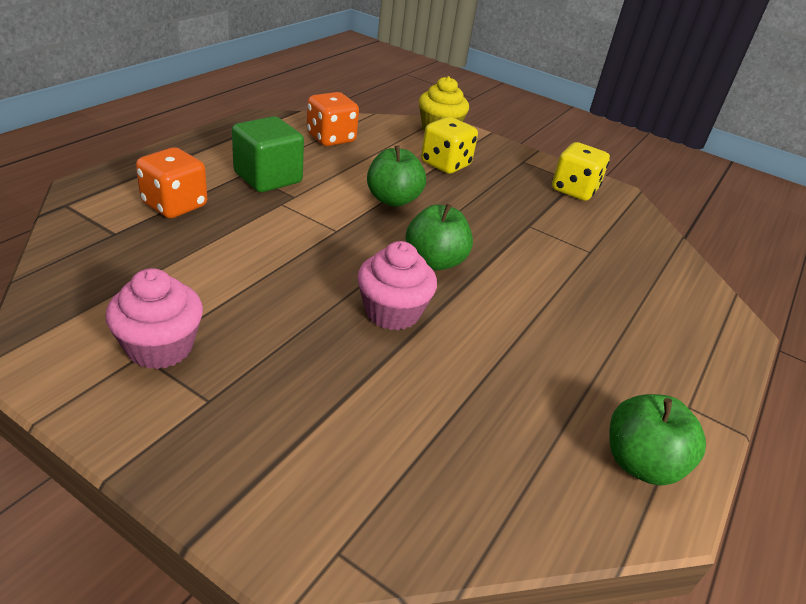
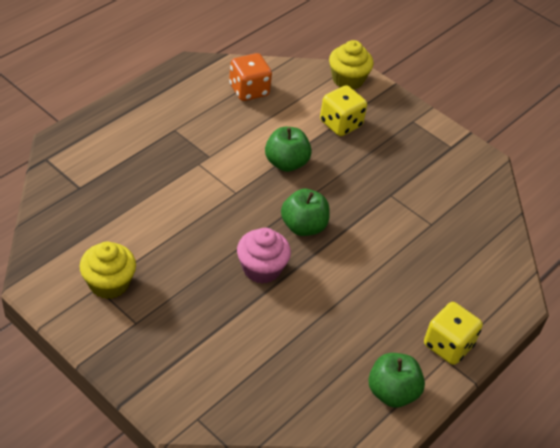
camera: 10 degrees right, 10 degrees up
pink cupcake [106,268,203,369] -> yellow cupcake [79,242,136,299]
orange dice [136,147,207,218] -> none
green cube [232,116,304,192] -> none
yellow dice [552,142,610,201] -> yellow dice moved to [424,302,483,365]

